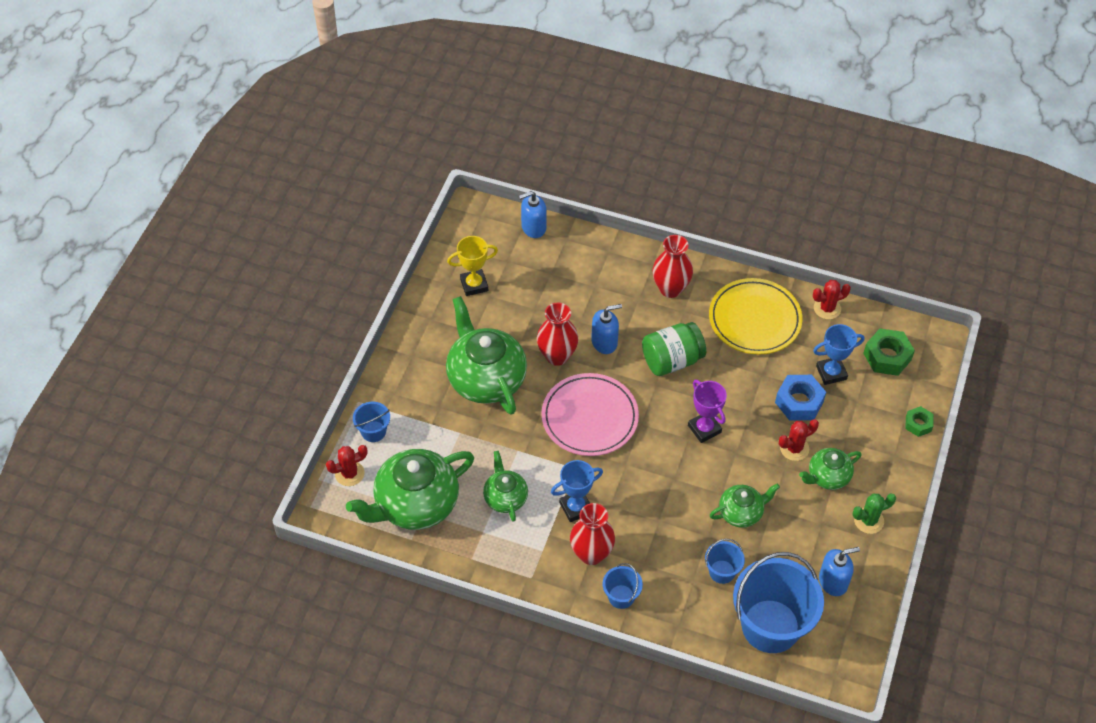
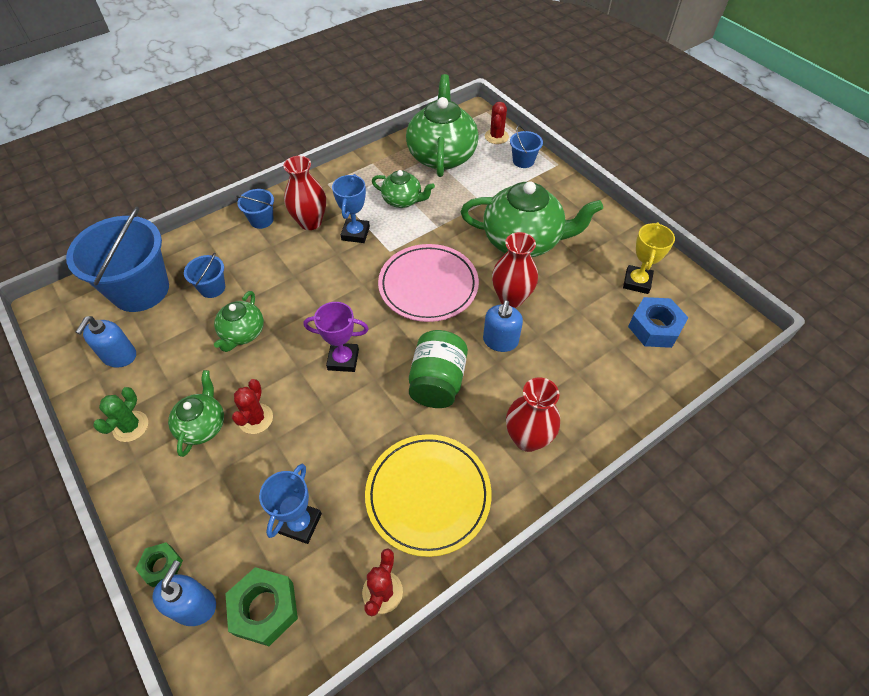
camera: 125 degrees right, 0 degrees up
blue soap dispenser [519,191,547,238] -> blue soap dispenser moved to [152,560,216,626]
blue nut [775,375,826,420] -> blue nut moved to [628,297,689,348]

